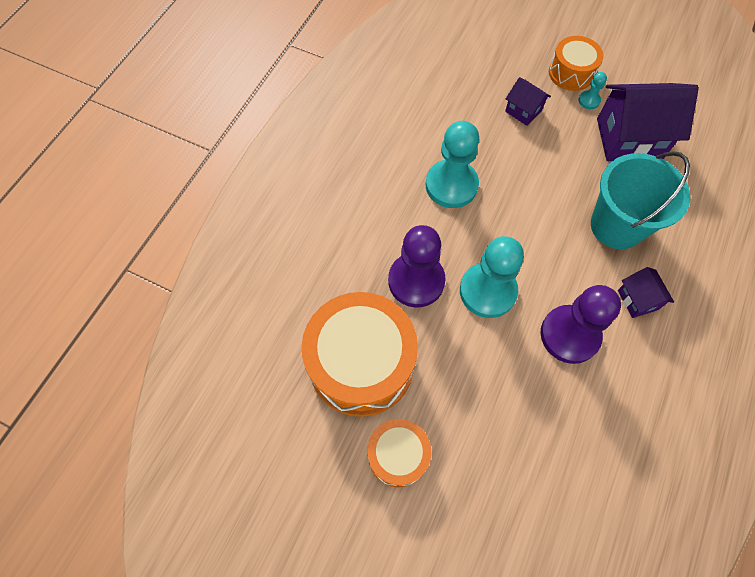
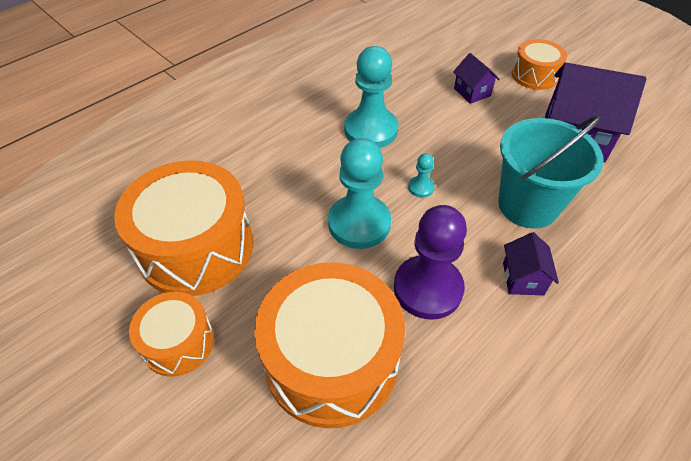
camera: 20 degrees right, 15 degrees down
purple pawn [388,225,446,307] -> none
turquoise pawn [578,72,607,109] -> turquoise pawn moved to [408,153,435,197]
none -> orange drum [254,262,405,428]

